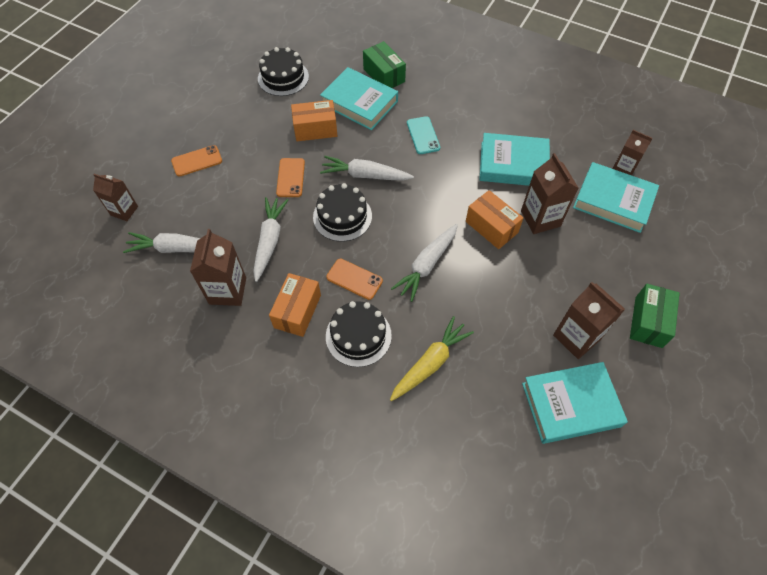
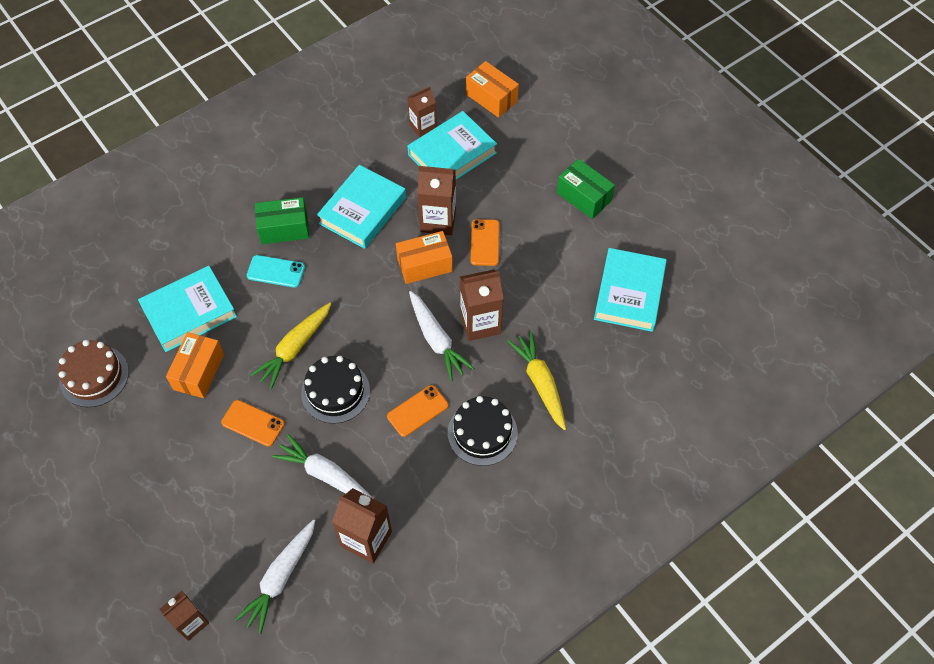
camera: 65 degrees left, 0 degrees up
orange phone [171,145,222,177] -> orange phone moved to [470,219,500,266]
black cake [258,47,309,96] -> brown cake [58,340,129,407]
orange box [269,273,321,337] -> orange box moved to [466,61,519,118]
white carrot [320,156,414,181] -> yellow carrot [251,303,331,389]
green box [363,41,406,88] -> green box moved to [255,197,309,244]
brown carton [553,282,625,359] -> brown carton moved to [460,269,503,341]

